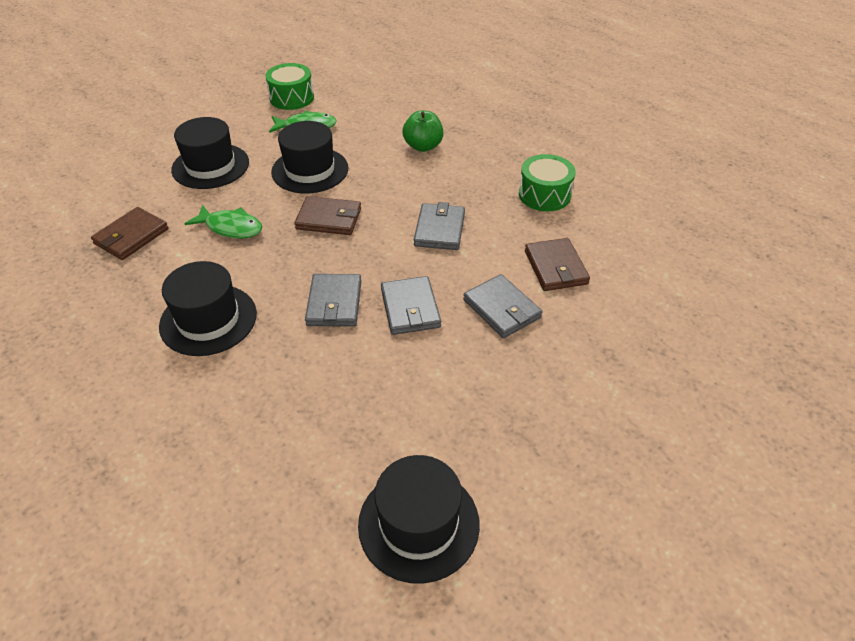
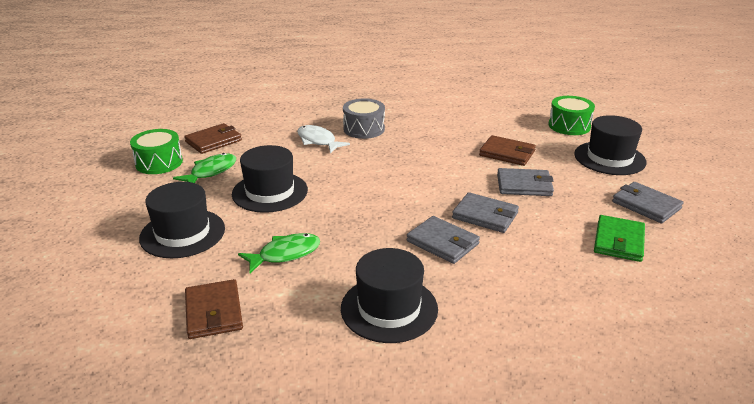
camera: 50 degrees left, 15 degrees down
brown wallet [294,196,361,235] -> brown wallet moved to [184,123,242,154]
black hat [358,455,480,584] -> black hat moved to [574,115,647,175]
green apple [402,110,443,152] -> white fish [297,125,350,153]
grey wallet [414,202,465,250] -> grey wallet moved to [612,182,684,223]
green drum [519,154,576,211] -> green drum moved to [549,96,595,135]
none -> grey drum [343,98,385,139]
none -> green wallet [594,215,645,262]

